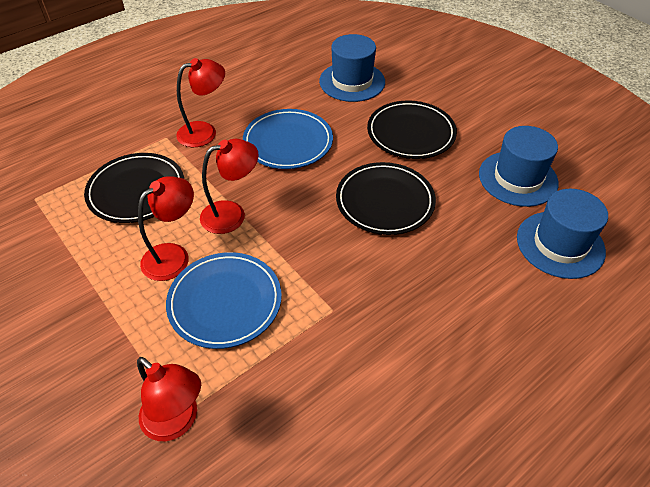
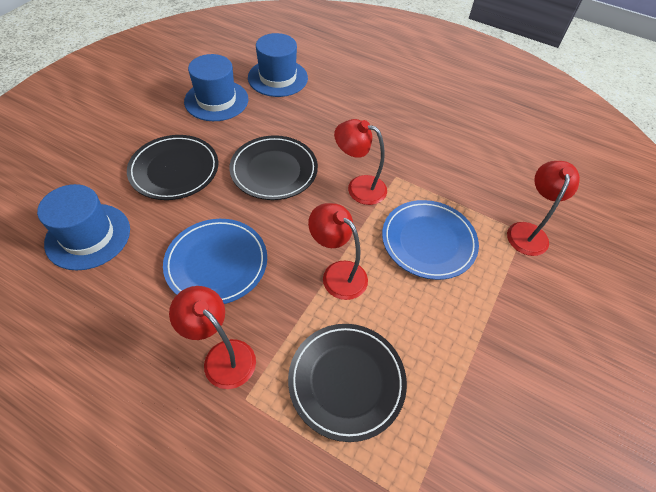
camera: 115 degrees left, 5 degrees up
red lamp [138,176,194,281] -> red lamp moved to [334,119,387,205]

